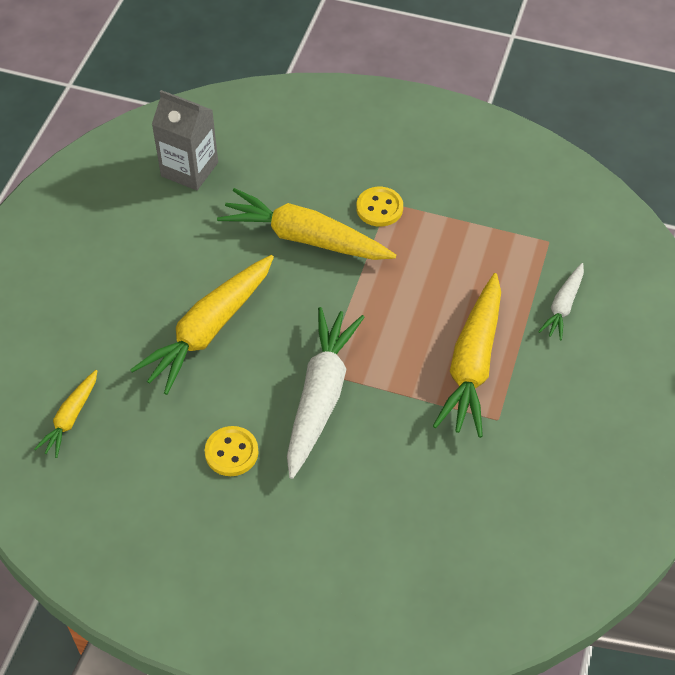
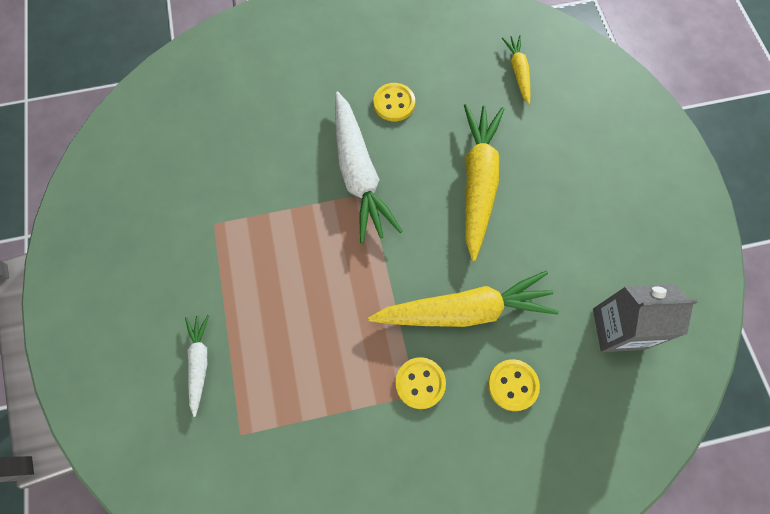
camera: 150 degrees right, 15 degrees up
yellow carrot [433,273,501,438] -> none
none -> yellow button [488,359,540,411]

